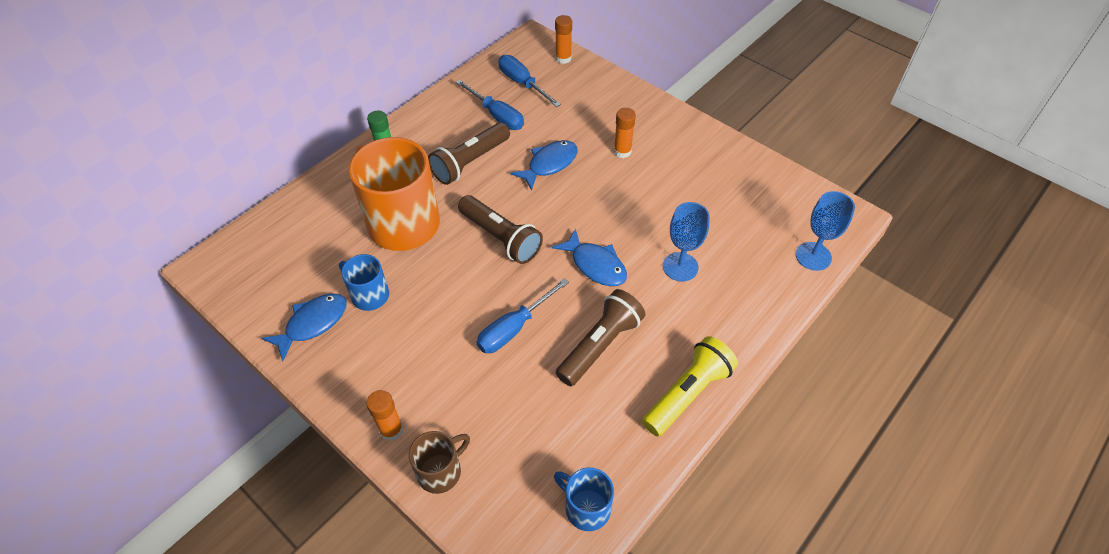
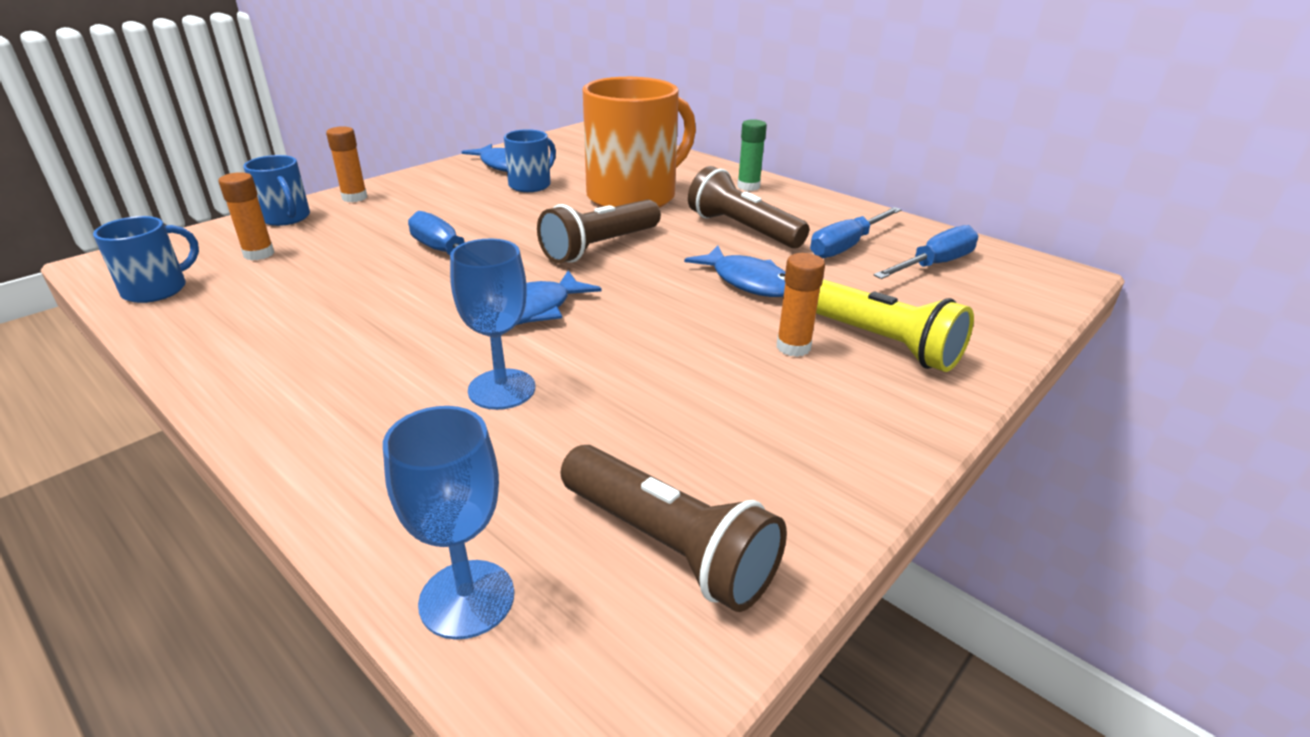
camera: 90 degrees right, 20 degrees down
brown mug [409,431,470,494] -> blue mug [243,155,310,226]
orange glue stick [555,15,572,64] -> orange glue stick moved to [218,172,275,260]
brown flashlight [556,289,645,386] -> brown flashlight moved to [561,445,787,612]
yellow flashlight [642,336,738,436] -> yellow flashlight moved to [816,279,974,372]

